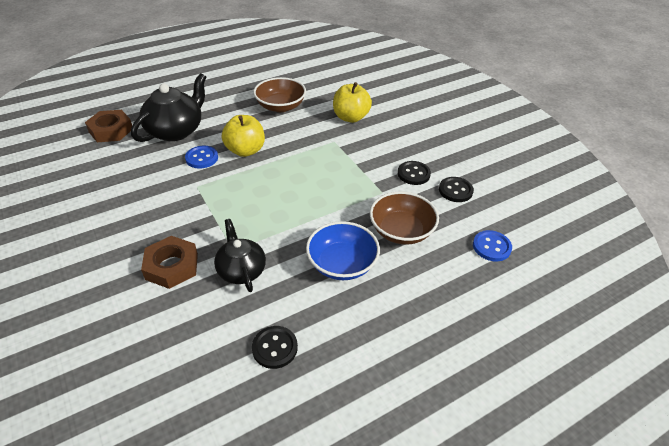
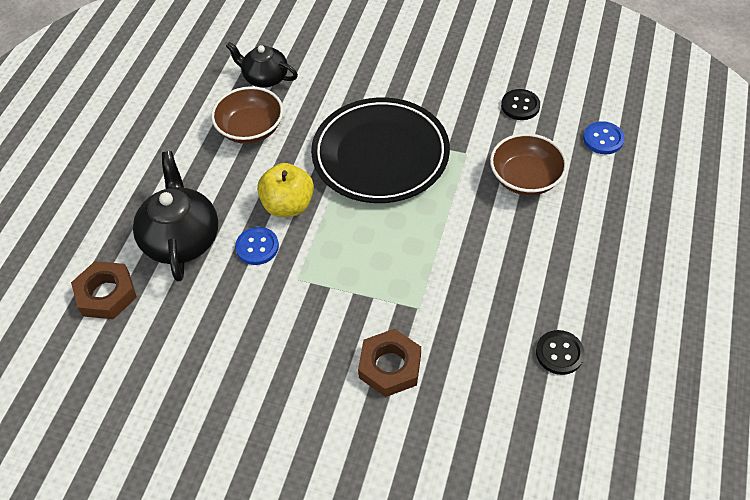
camera: 40 degrees left, 10 degrees up
black teapot [214,219,266,292] -> black teapot moved to [226,42,298,88]
blue bowl [306,221,380,280] -> none
yellow apple [333,82,372,123] -> none
black button [398,161,431,185] -> none
none -> black plate [311,97,450,203]

